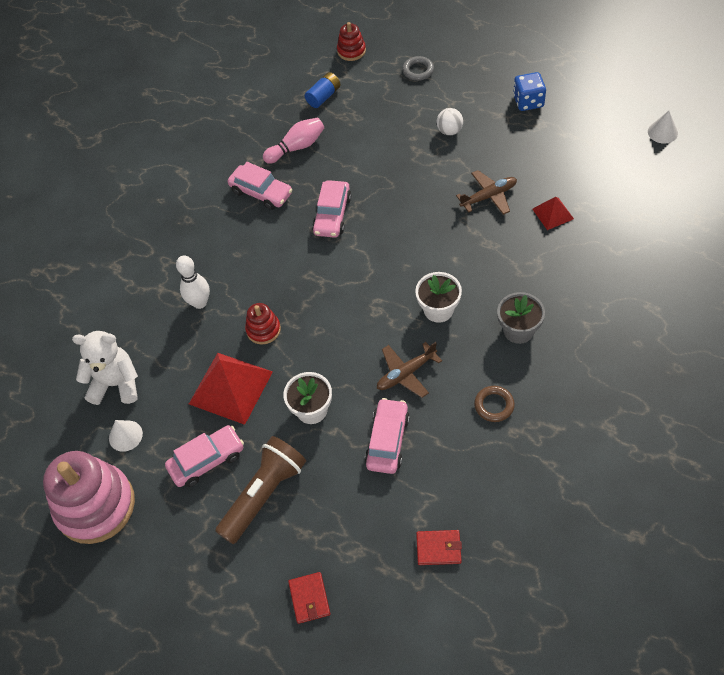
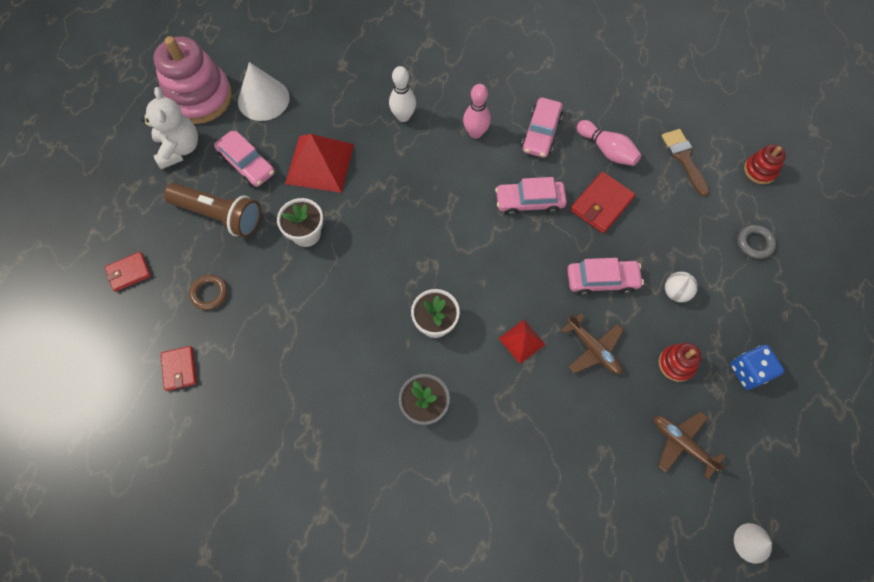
camera: 70 degrees right, 10 degrees up
white teddy bear [72,331,138,405] -> white teddy bear moved to [141,87,198,170]
white cone [109,420,143,452] -> white cone [238,62,290,121], size x1.78
red stacking toy [245,303,281,345] -> red stacking toy moved to [659,343,702,382]
blue battery [305,72,341,108] -> brown brush [662,129,710,196]
pink car [365,398,410,474] -> pink car moved to [567,258,644,296]
brown plane [377,342,442,398] -> brown plane moved to [654,411,726,479]
brown ring [474,386,515,422] -> brown ring moved to [189,274,228,310]
red pyramid [532,197,574,230] -> red pyramid moved to [499,320,546,364]
none -> pink bowling pin [463,84,491,139]
none -> red wallet [570,172,636,234]

